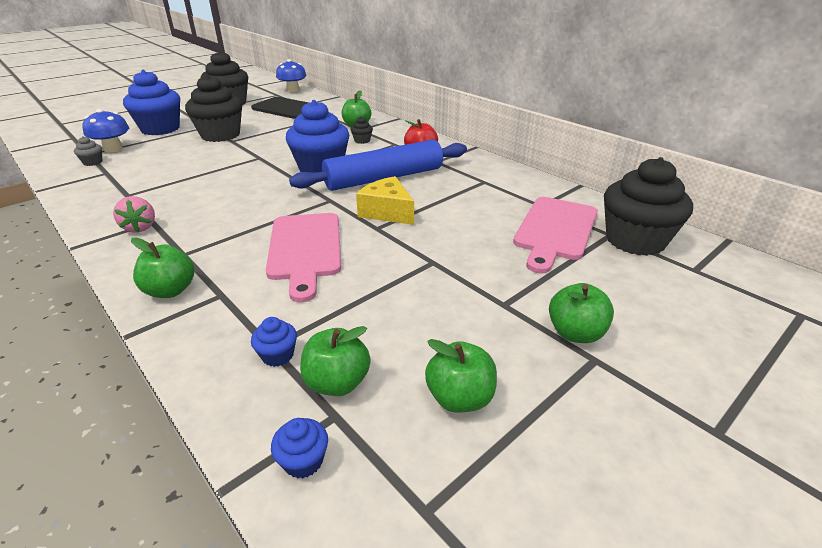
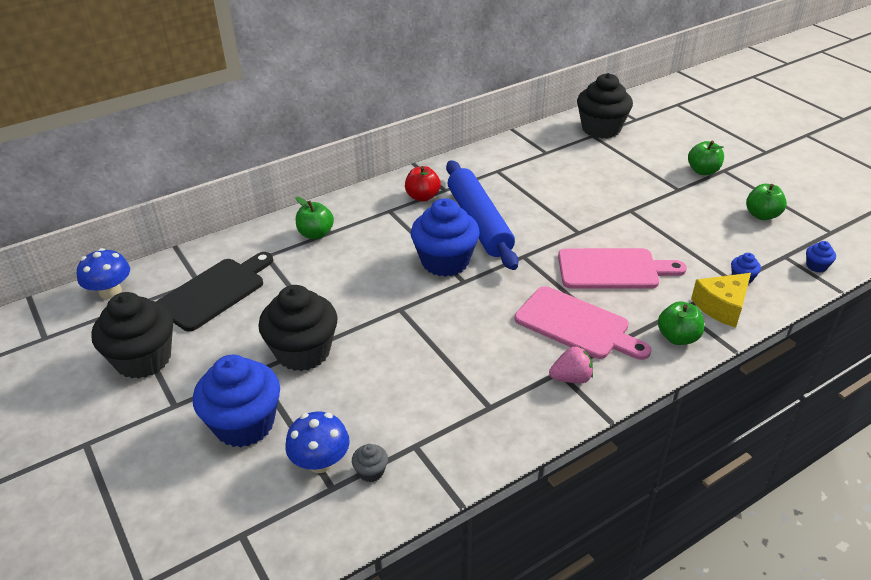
camera: 80 degrees left, 5 degrees up
green apple [300,326,371,396] -> none
black cupcake [351,117,373,144] -> none
yellow cheese [356,176,414,225] -> yellow cheese moved to [691,273,751,328]
pink cutting board [513,197,598,274] -> pink cutting board moved to [515,286,652,360]

